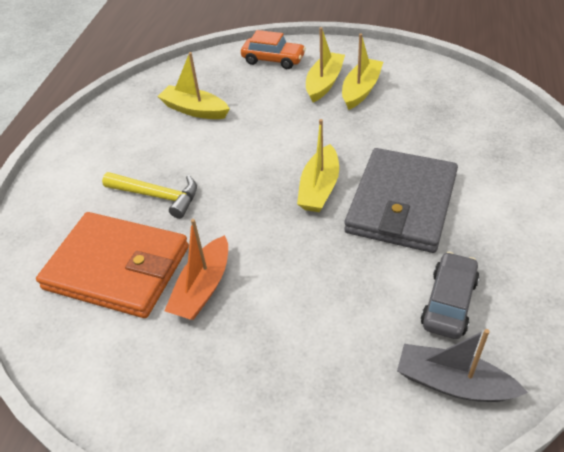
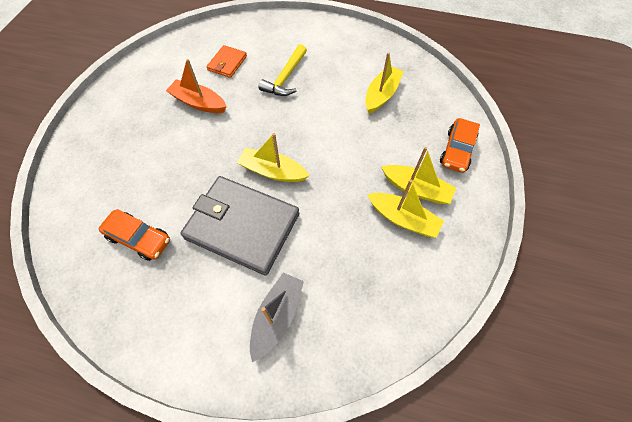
camera: 90 degrees right, 15 degrees up
orange wallet [36,212,189,318] -> orange wallet [206,45,247,78], size x0.47
grey boat [397,329,528,402] -> grey boat moved to [250,272,304,362]
grey car [421,252,479,339] -> orange car [99,209,170,261]

